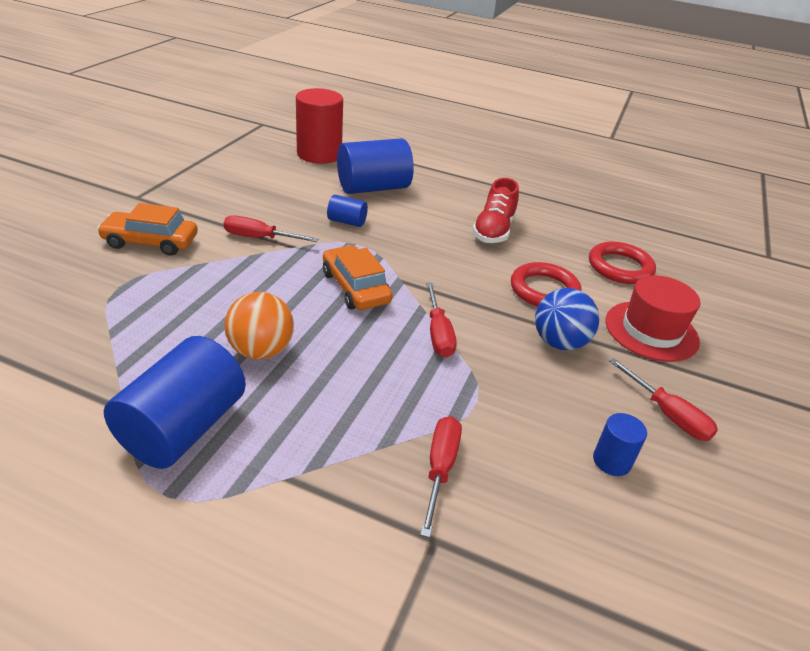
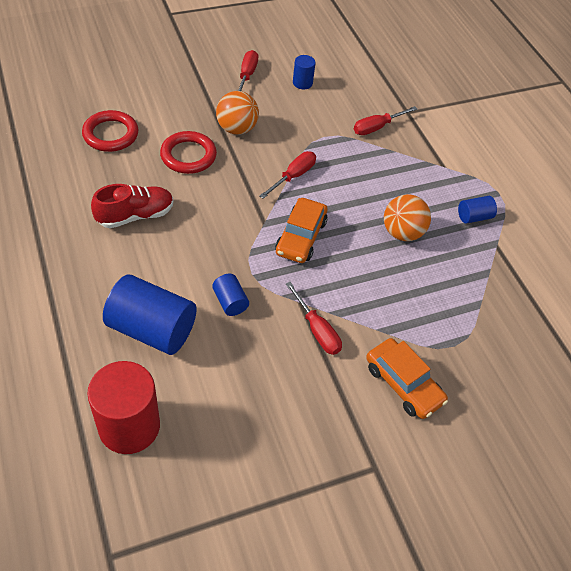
camera: 135 degrees left, 15 degrees up
blue cylinder [104,336,246,469] -> blue cylinder [458,196,497,224], size x0.48
blue ball [535,288,599,350] -> orange ball [216,91,259,135]
red hat [605,275,700,362] -> none

